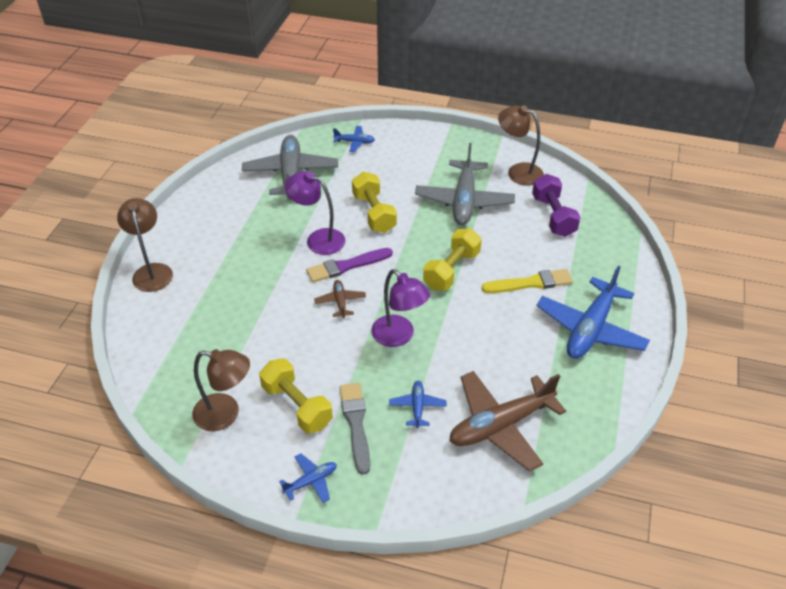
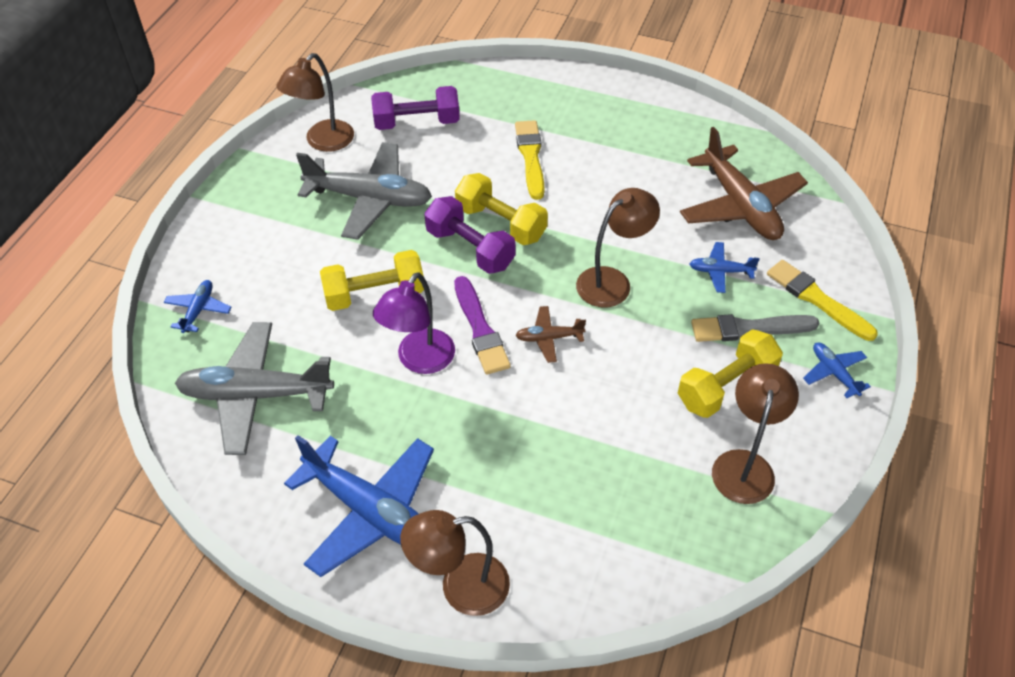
camera: 85 degrees left, 5 degrees up
purple lamp [371,269,430,347] -> brown lamp [576,188,660,307]
blue plane [536,266,650,359] -> blue plane moved to [284,435,434,577]
none -> purple dumbbell [424,196,516,274]
none -> yellow brush [767,260,878,341]

